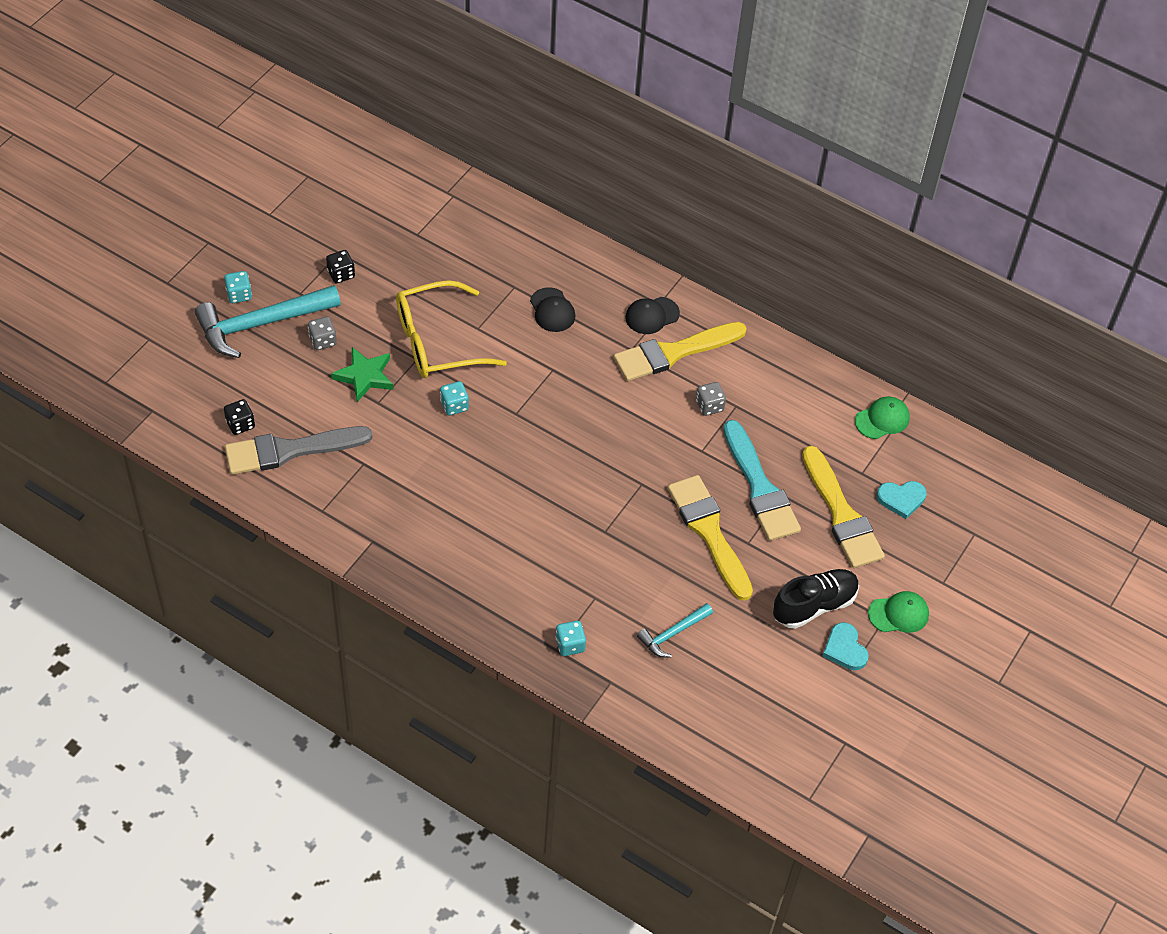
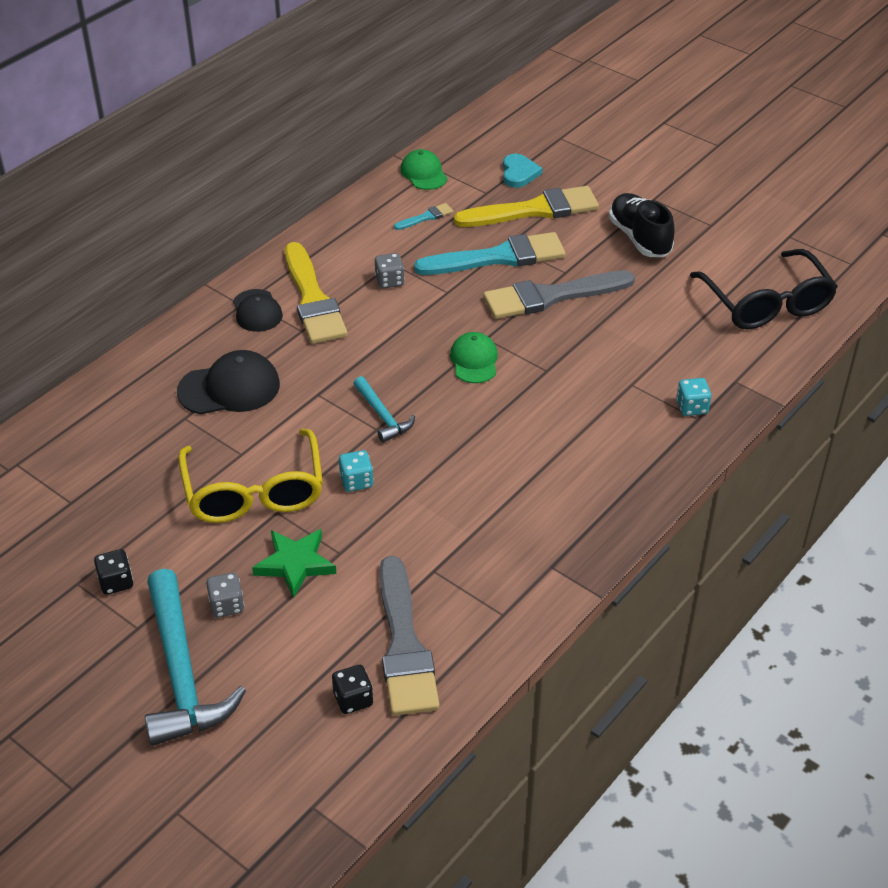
camera: 80 degrees left, 10 degrees down
turquoise dice [224,271,252,303] -> none
black cap [530,287,575,332] -> black cap [177,350,280,415], size x1.52
turquoise hammer [637,603,713,658] -> turquoise hammer moved to [353,376,415,443]
yellow brush [668,475,753,601] -> grey brush [483,270,635,319]
turquoise heart [823,622,869,670] -> none
green cap [868,591,929,633] -> green cap moved to [450,332,498,383]
none -> turquoise brush [394,203,454,230]
none -> black glasses [690,249,838,329]

